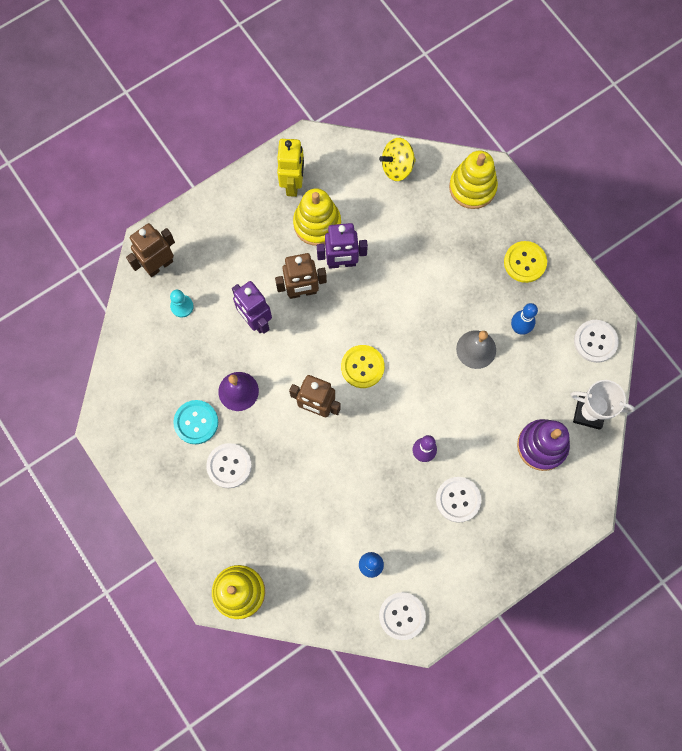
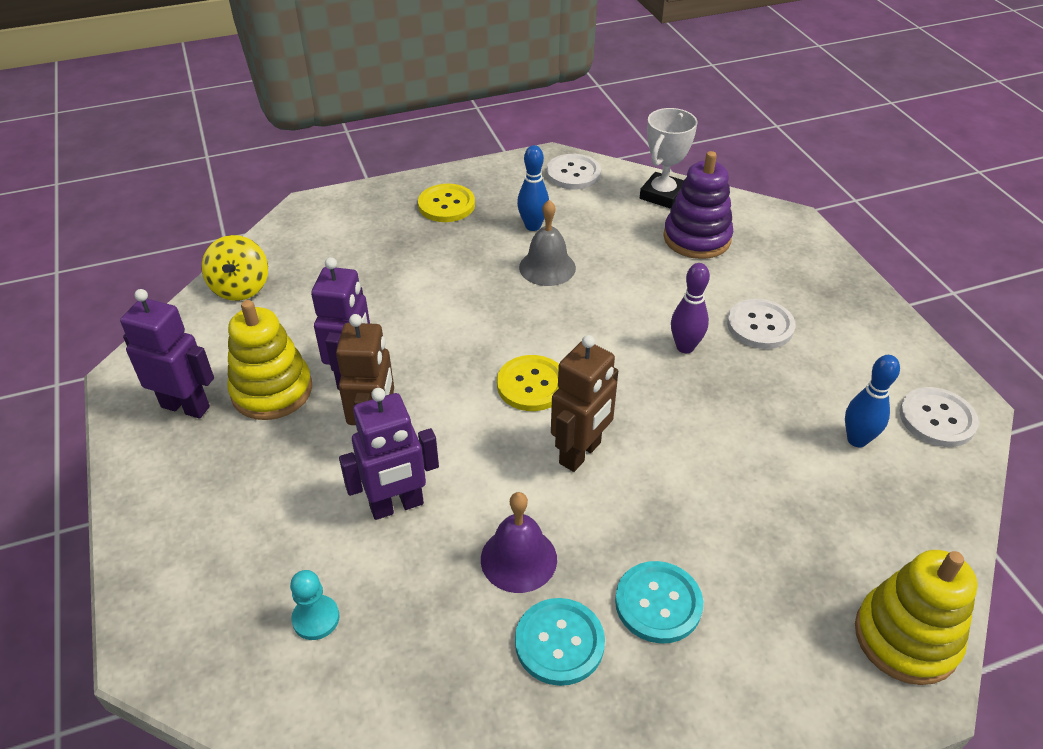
camera: 75 degrees left, 30 degrees down
brown robot [126,223,175,277] -> none
white button [206,443,252,488] -> turquoise button [615,561,703,644]
yellow robot [277,139,304,197] -> purple robot [120,289,214,418]
yellow stacking toy [449,151,498,209] -> none

